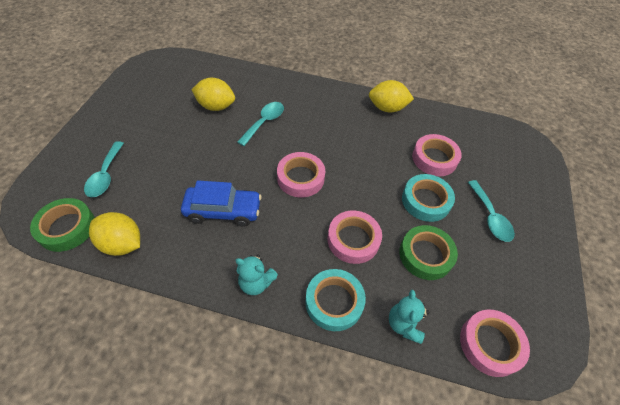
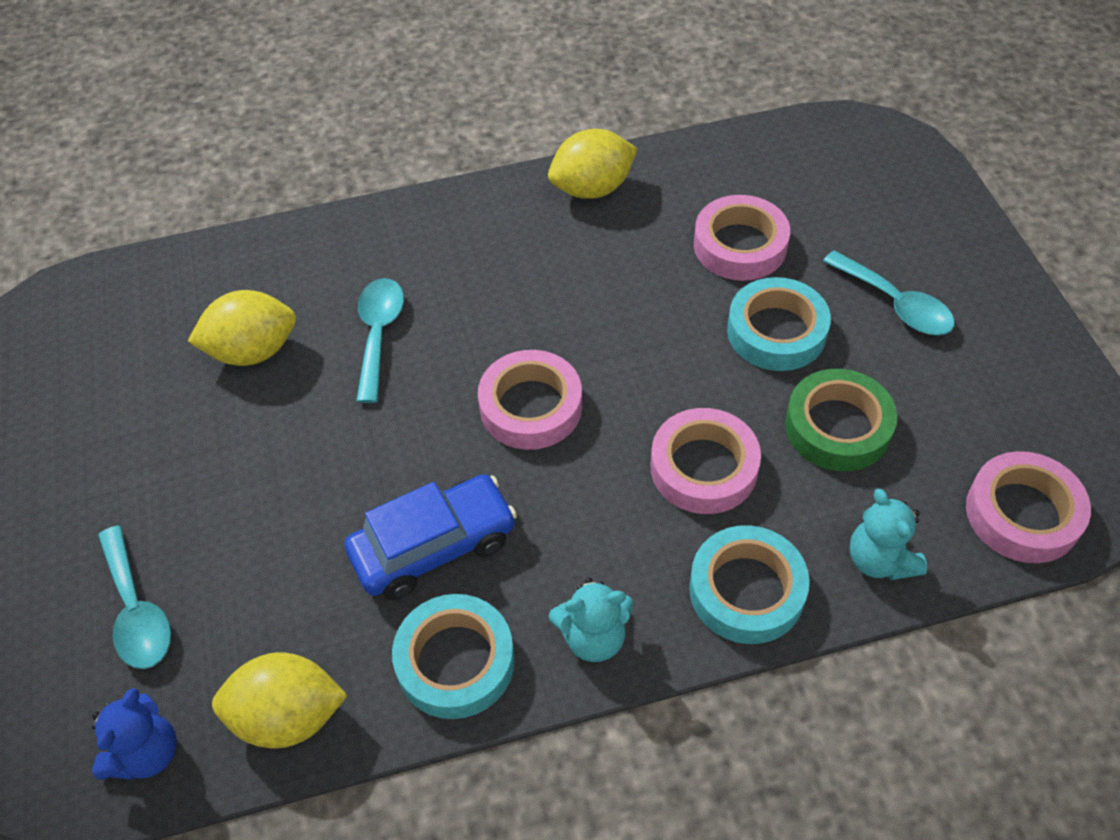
camera: 25 degrees left, 0 degrees up
green tape [30,198,95,252] -> blue teddy bear [92,688,177,780]
none -> turquoise tape [392,594,515,719]

